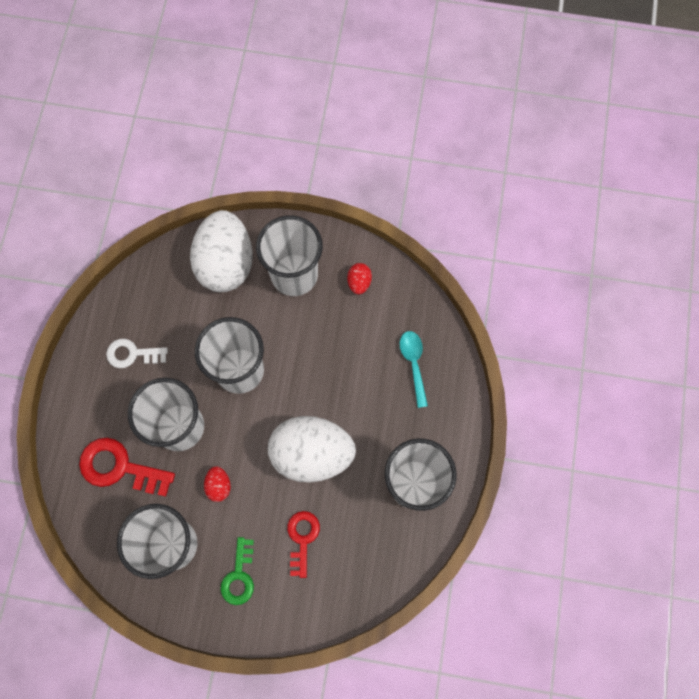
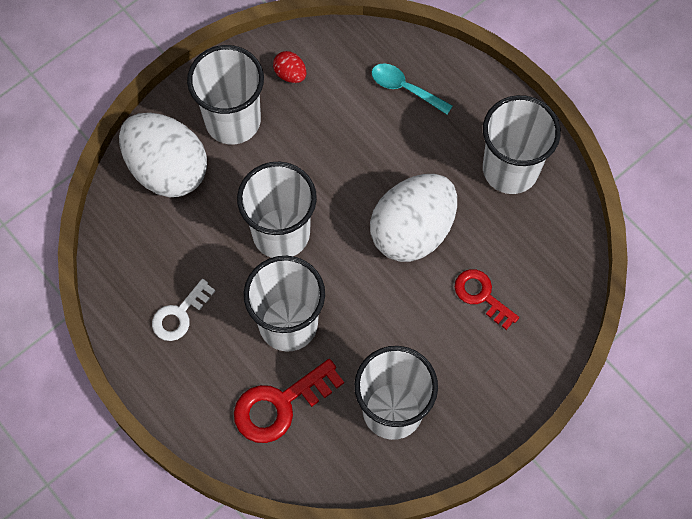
camera: 50 degrees left, 5 degrees down
red egg [204,466,231,502] -> none
green key [221,537,254,605] -> none

